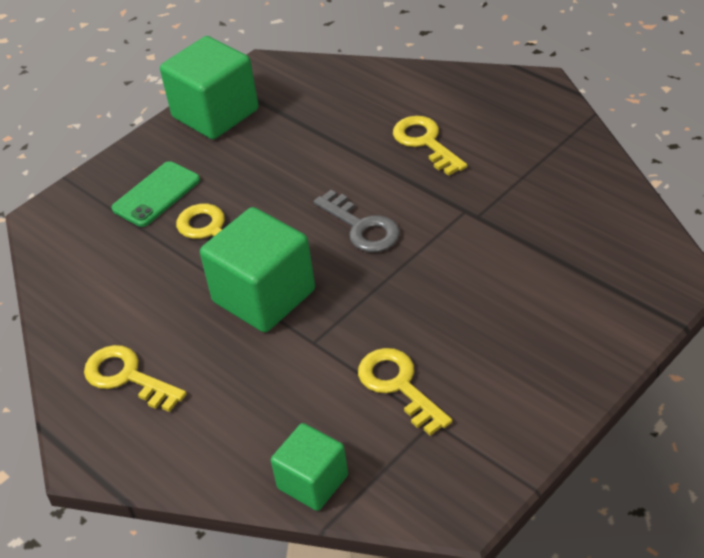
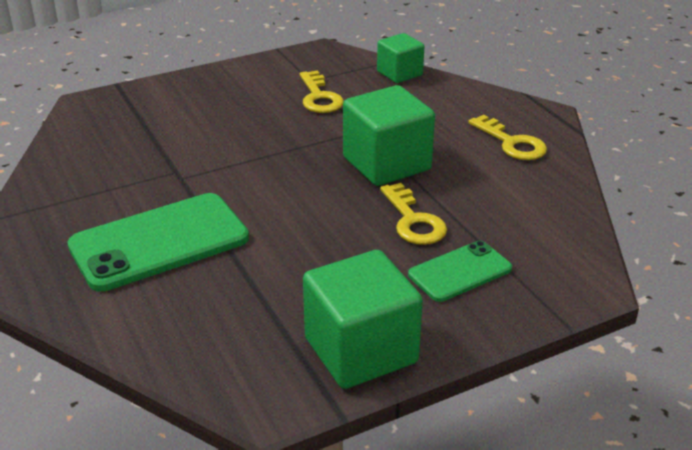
camera: 165 degrees left, 10 degrees down
grey key [314,190,400,252] -> none
yellow key [393,116,467,176] -> green phone [67,193,249,292]

